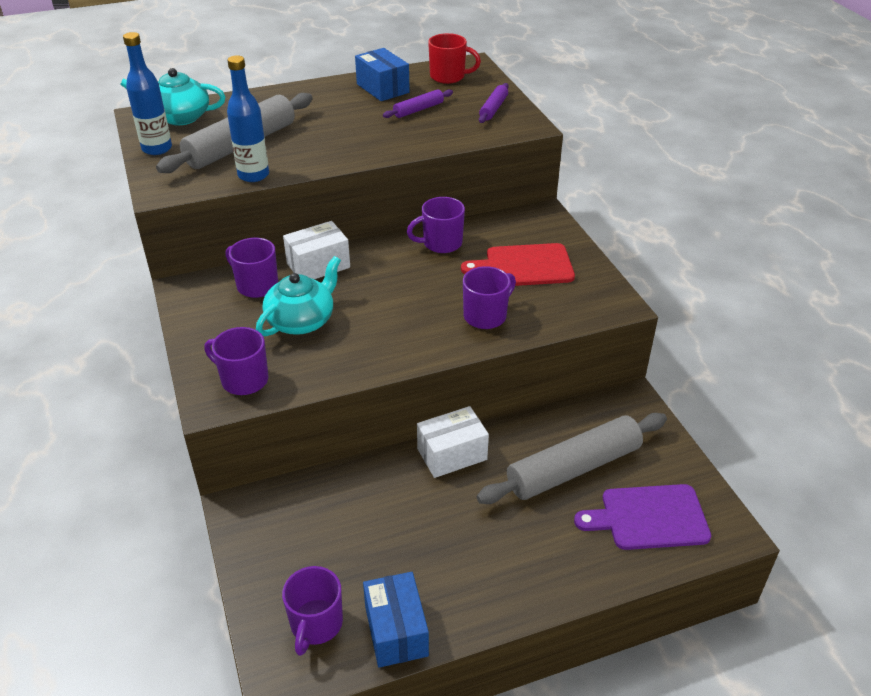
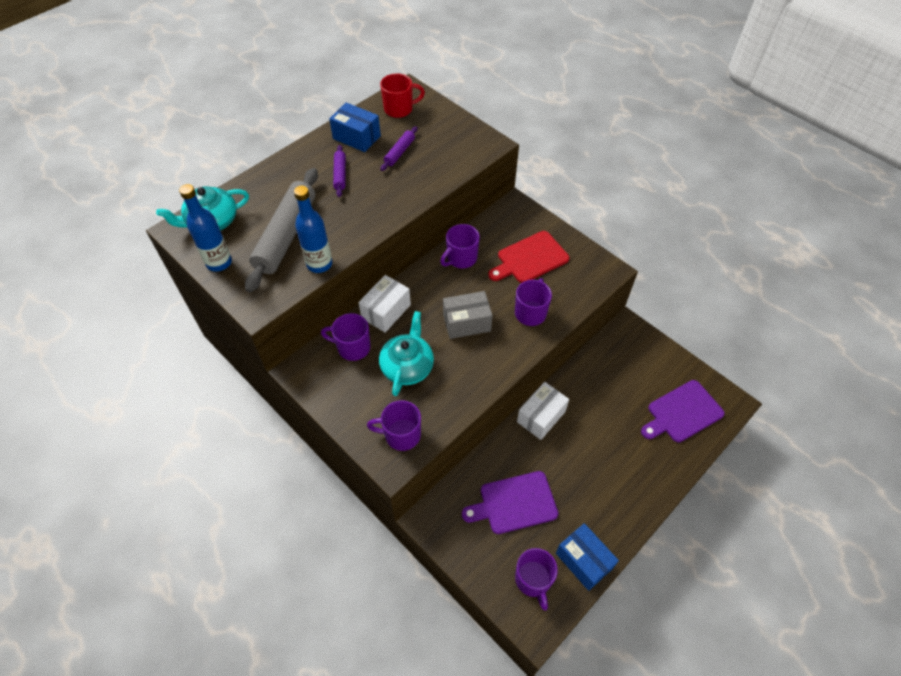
camera: 25 degrees left, 15 degrees up
grey rolling pin [477,413,667,504] -> none
purple rolling pin [479,83,509,123] -> purple rolling pin moved to [333,145,346,197]
none -> grey box [443,291,493,339]
none -> purple cutting board [462,471,558,534]

